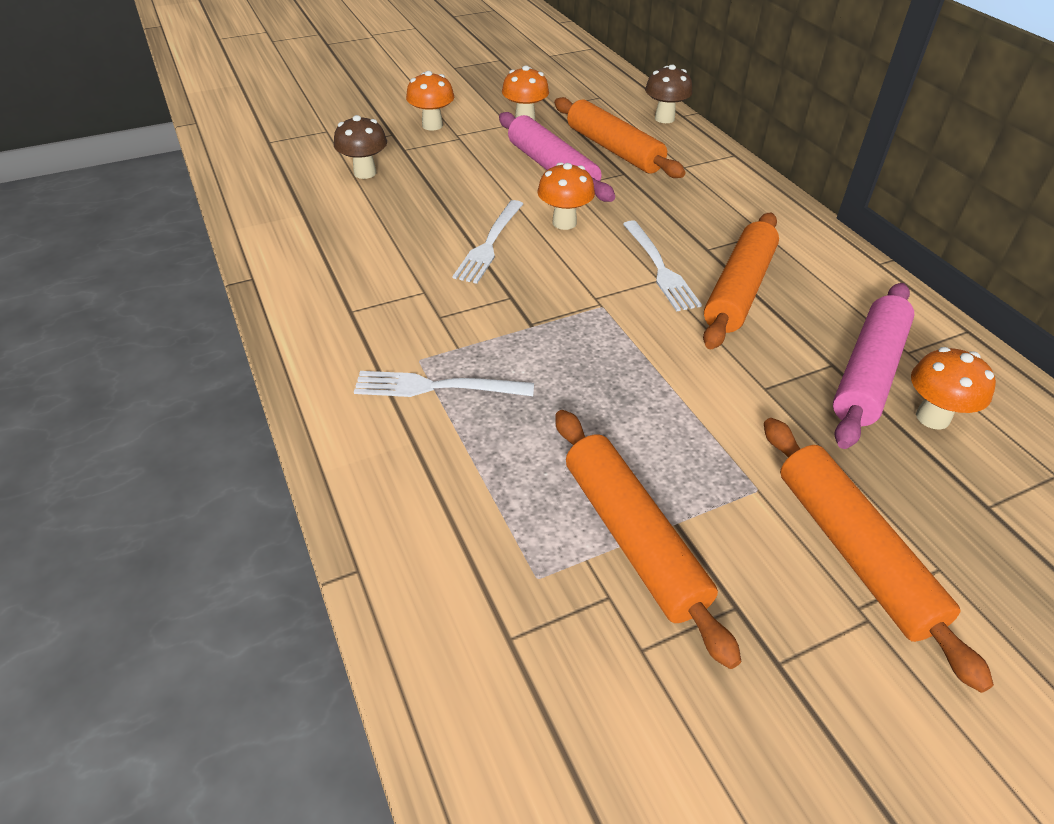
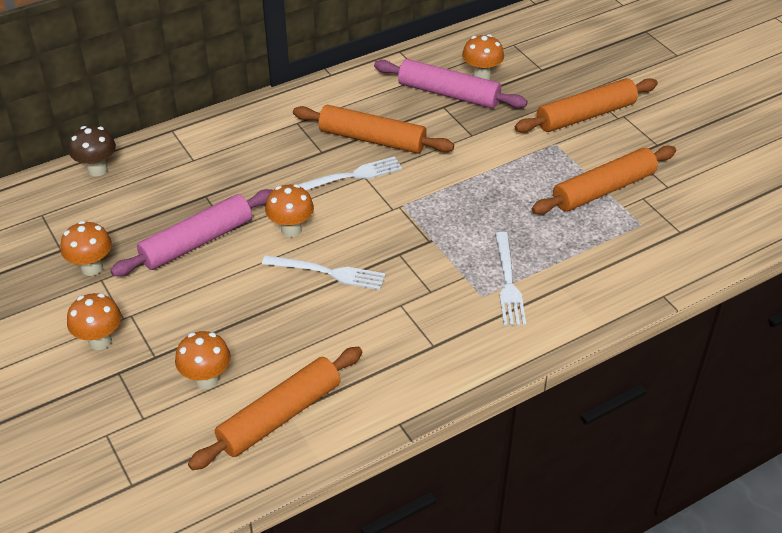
camera: 95 degrees left, 0 degrees up
brown mushroom [334,115,387,179] -> orange mushroom [175,331,231,389]
orange rolling pin [554,97,686,178] -> orange rolling pin moved to [188,347,362,470]

